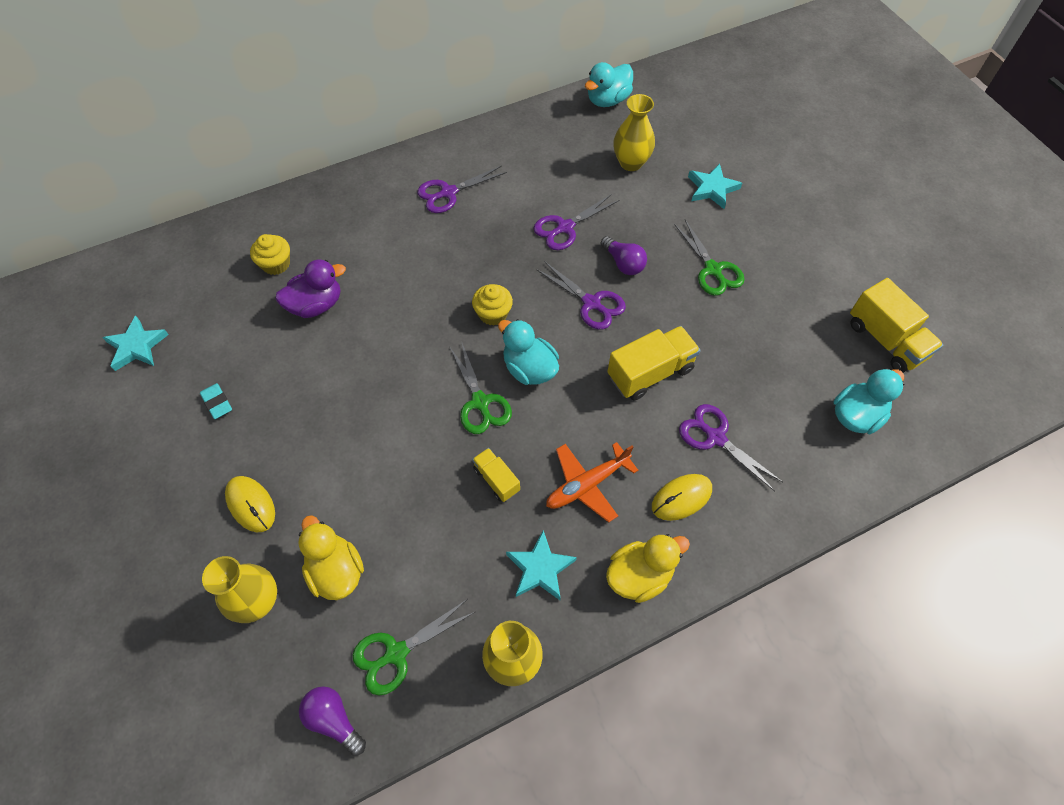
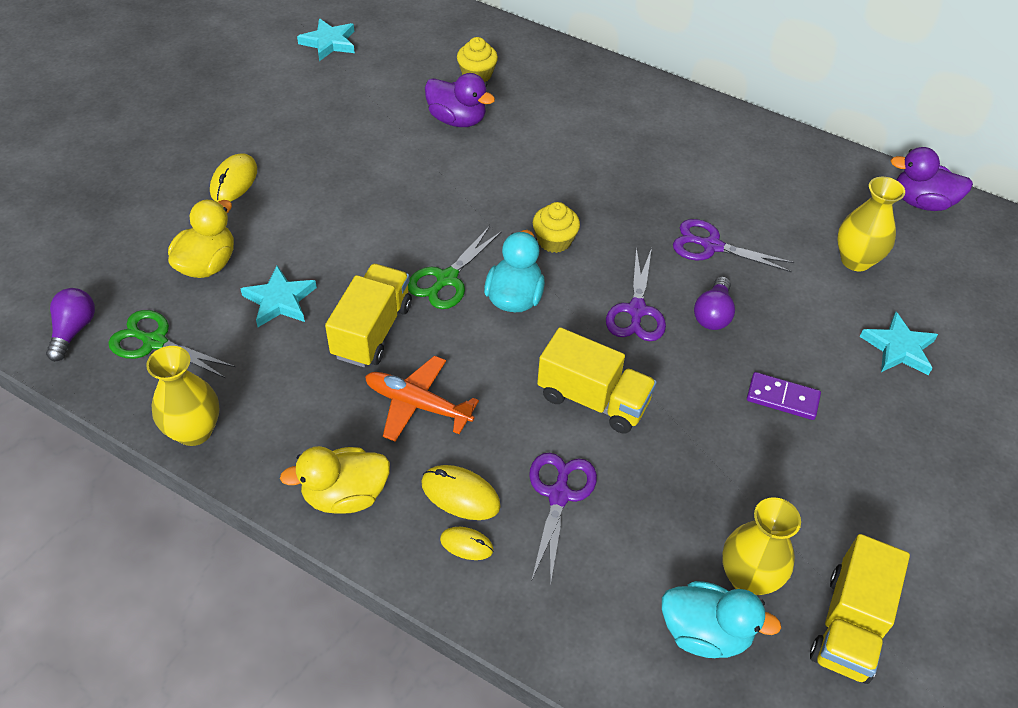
camera: 55 degrees right, 10 degrees down
turquoise eraser [200,383,232,419] -> none
yellow vase [202,556,277,623] -> yellow vase moved to [722,497,801,595]
purple scissors [417,166,507,213] -> none
yellow truck [472,448,520,502] -> yellow truck [325,264,412,367], size x1.76
turquoise star [506,530,577,600] -> turquoise star moved to [240,266,317,327]
turquoise duck [585,62,633,107] -> purple duck [890,147,973,211]
yellow duck [606,534,690,603] -> yellow duck turned 135 degrees clockwise [280,446,390,514]
green scissors [674,220,745,296] -> purple domino [747,372,821,420]
none -> yellow mouse [440,527,494,560]

